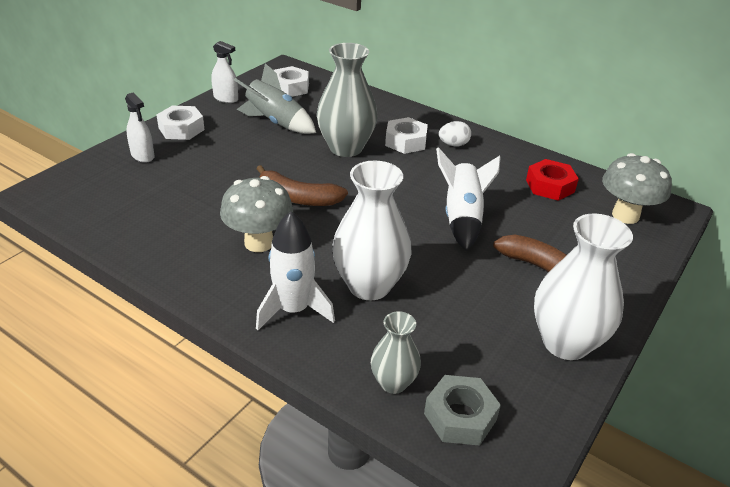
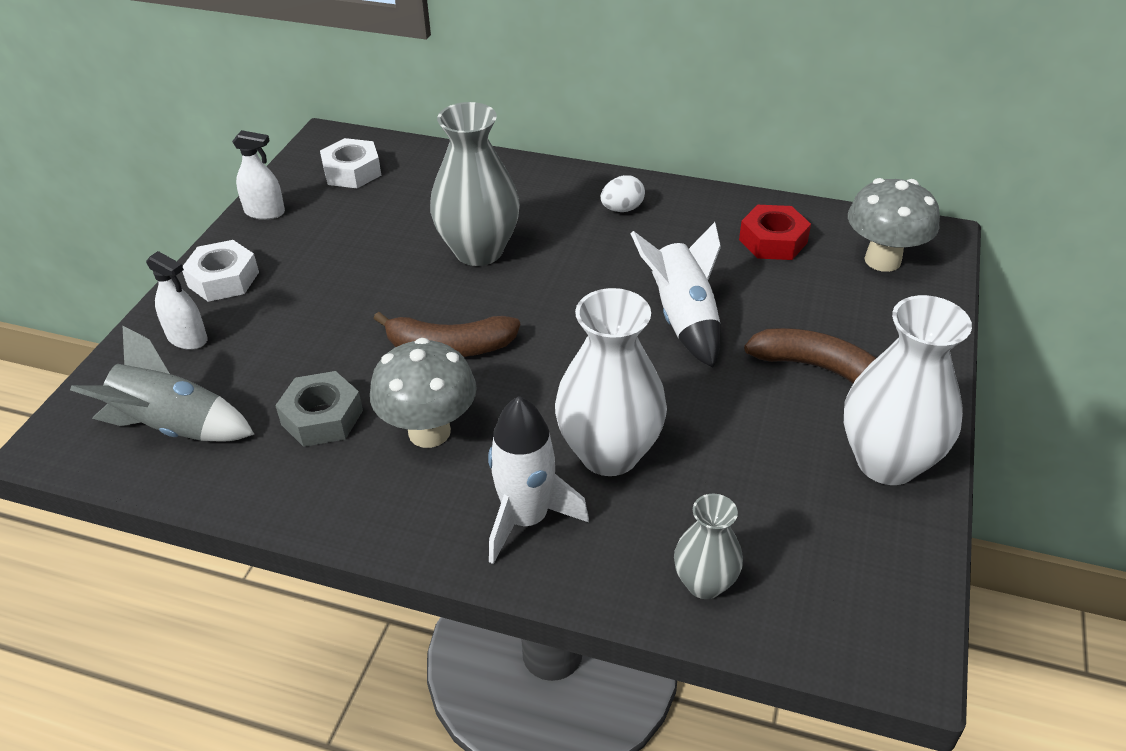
camera: 15 degrees left, 5 degrees up
grey rocket [234,63,316,134] -> grey rocket moved to [70,325,254,441]
white nut [385,117,428,154] -> none
grey nut [424,375,501,446] -> grey nut moved to [275,371,363,447]

